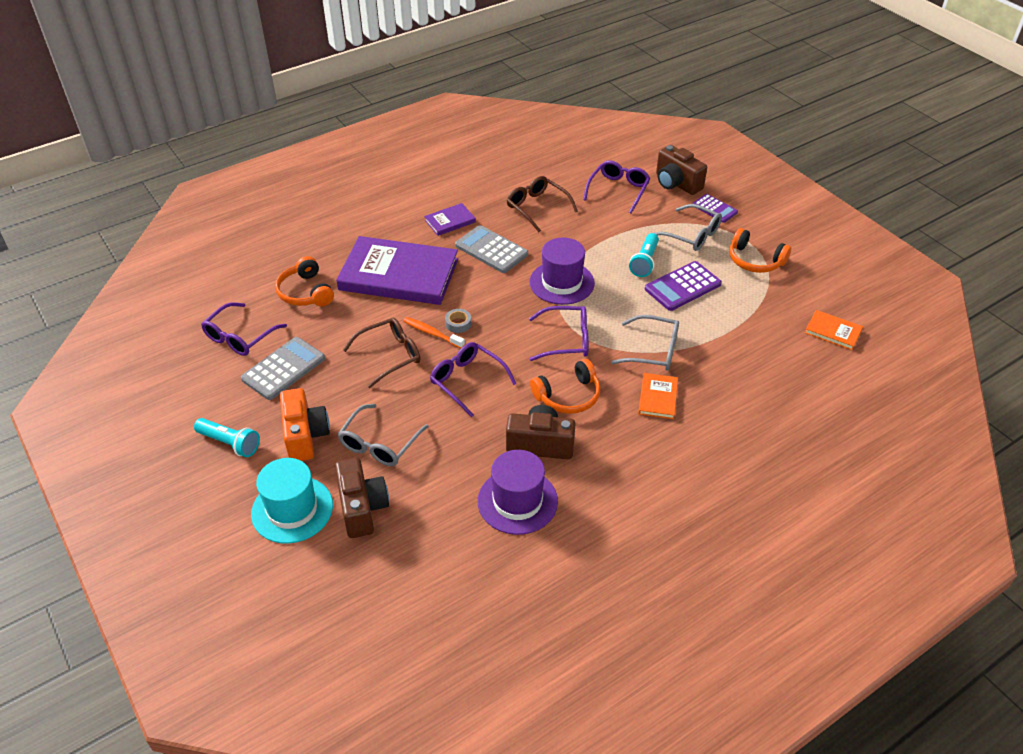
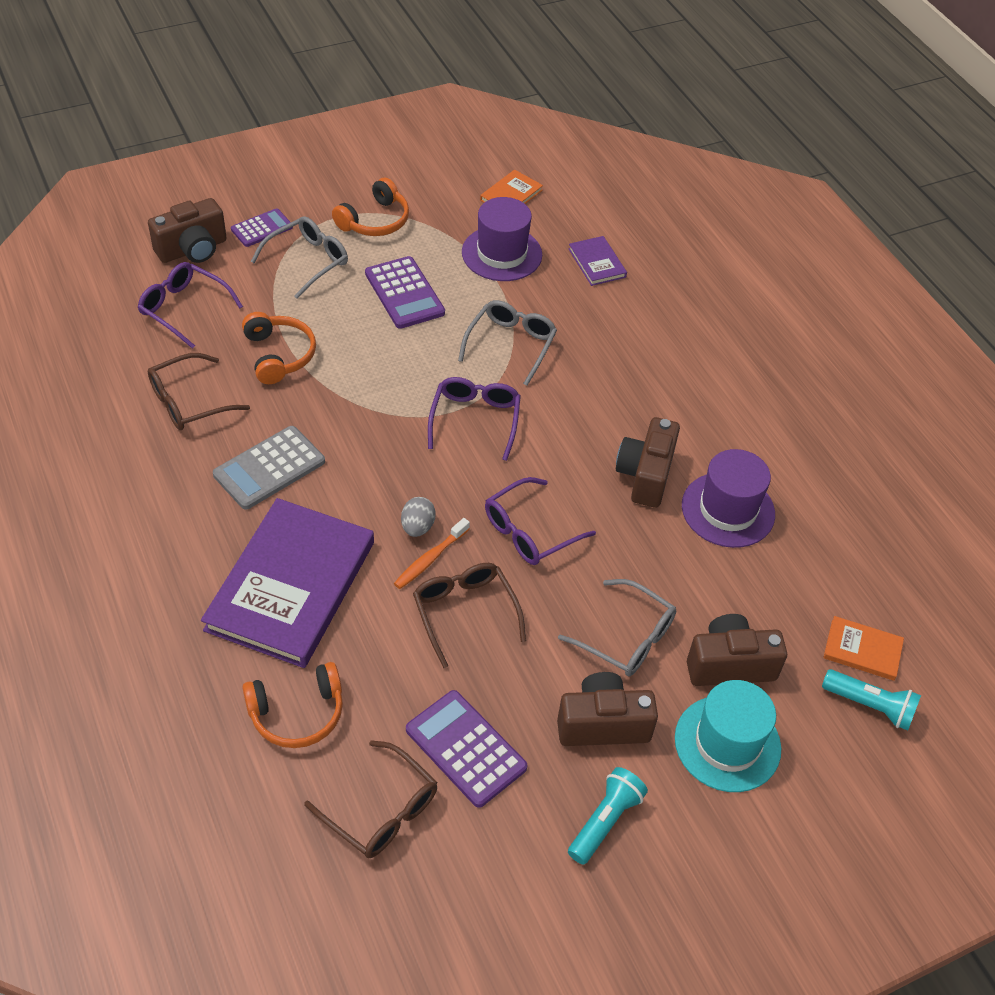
camera: 85 degrees left, 5 degrees up
purple glasses [201,302,287,356] -> brown glasses [304,740,437,858]
grey calculator [241,337,325,400] -> purple calculator [406,690,528,808]
orange camera [280,388,330,461] -> brown camera [557,672,658,746]
purple book [424,203,476,236] -> purple book moved to [568,236,627,286]
grey tape [445,309,471,333] -> grey egg [401,497,436,537]
purple hat [529,238,595,305] -> purple hat moved to [462,197,542,281]
orange headphones [530,359,601,414] -> orange headphones moved to [242,312,316,384]
turquoise flashlight [629,233,659,277] -> turquoise flashlight moved to [822,669,921,731]
orange book [638,373,678,419] -> orange book moved to [823,616,904,681]

